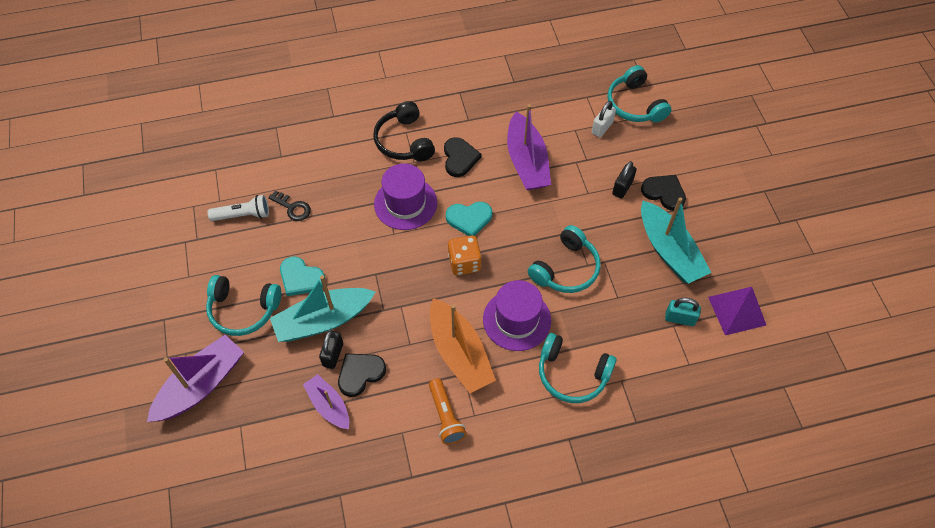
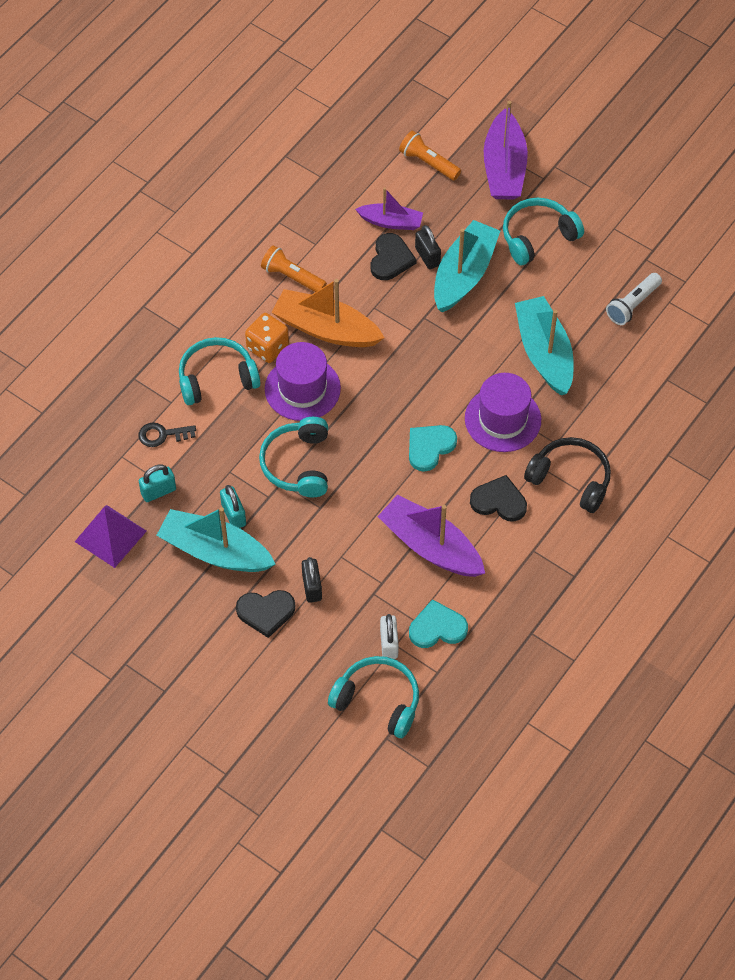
camera: 140 degrees right, 0 degrees up
black key [268,190,311,221] -> black key moved to [138,422,196,447]
turquoise heart [280,256,325,296] -> turquoise heart moved to [409,599,468,648]
black heart [444,137,481,177] -> black heart turned 150 degrees clockwise [470,475,527,522]
orange dice [448,235,482,275] -> orange dice moved to [245,313,289,363]
none -> turquoise padlock [220,485,246,528]
none -> orange flashlight [399,131,461,180]
none -> turquoise boat [515,296,574,395]

